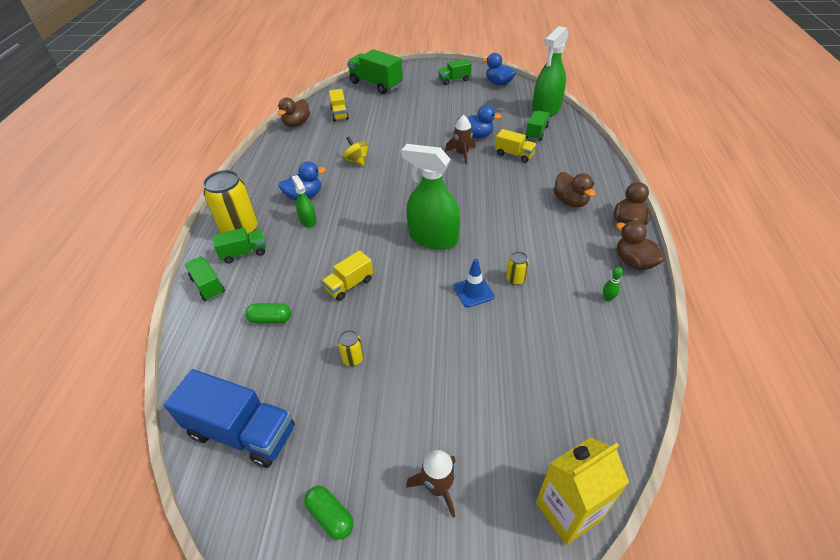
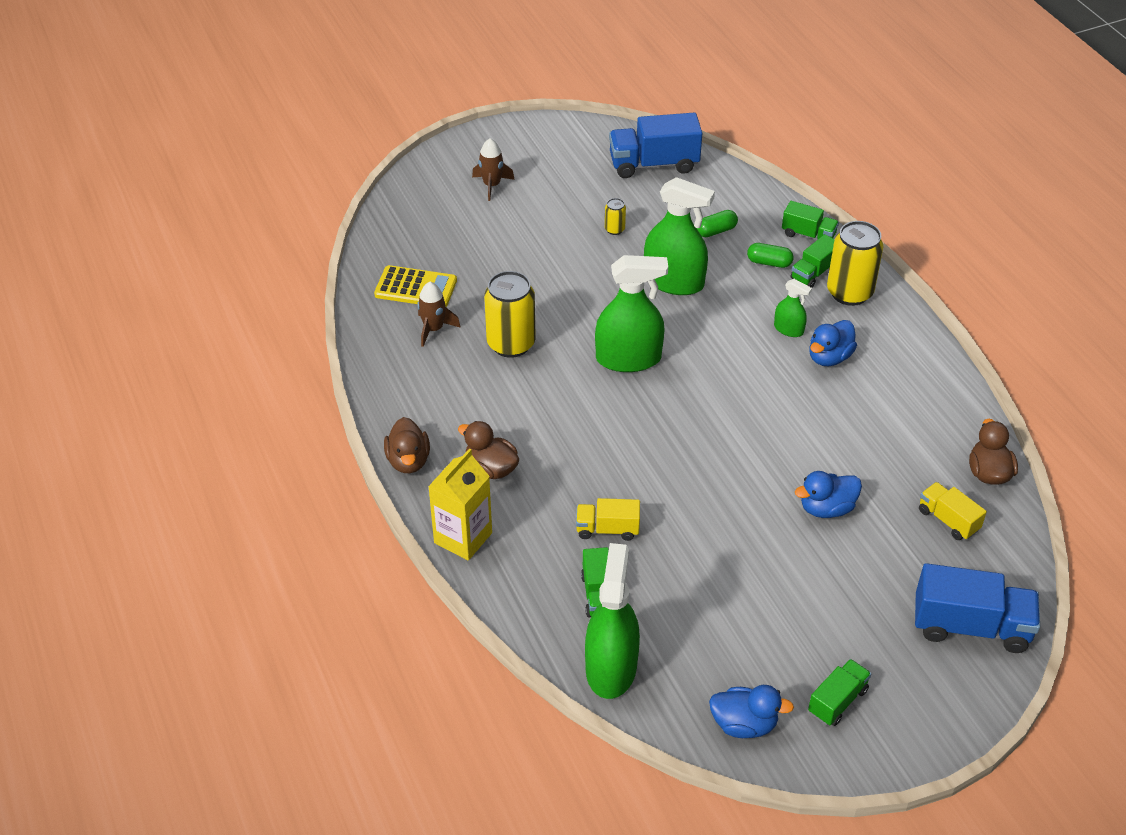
camera: 150 degrees right, 0 degrees up
green capsule [304,486,353,540] -> green capsule moved to [747,243,794,268]
yellow truck [322,250,373,301] -> green spray bottle [644,177,715,295]
yellow spinning top [343,136,369,166] -> none
green truck [347,49,403,94] -> blue truck [915,563,1040,653]
brown rocket [445,115,476,165] -> brown rocket moved to [417,282,461,347]
blue traffic cone [453,259,495,308] -> none
blue duck [458,105,502,138] -> blue duck moved to [795,471,862,518]
yellow can [506,252,529,285] -> yellow can [484,271,535,358], size x2.20
yellow carton [536,437,629,545] -> yellow carton moved to [428,449,492,561]
green bowling pin [603,267,623,302] -> none
brown duck [616,221,665,270] -> none
none -> yellow calculator [374,265,457,307]

